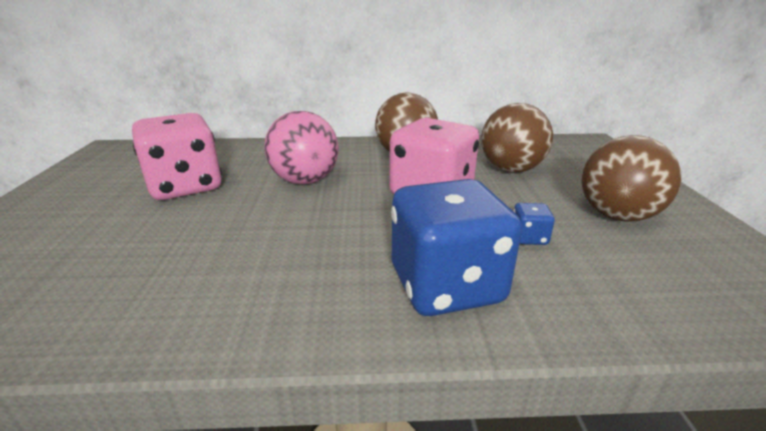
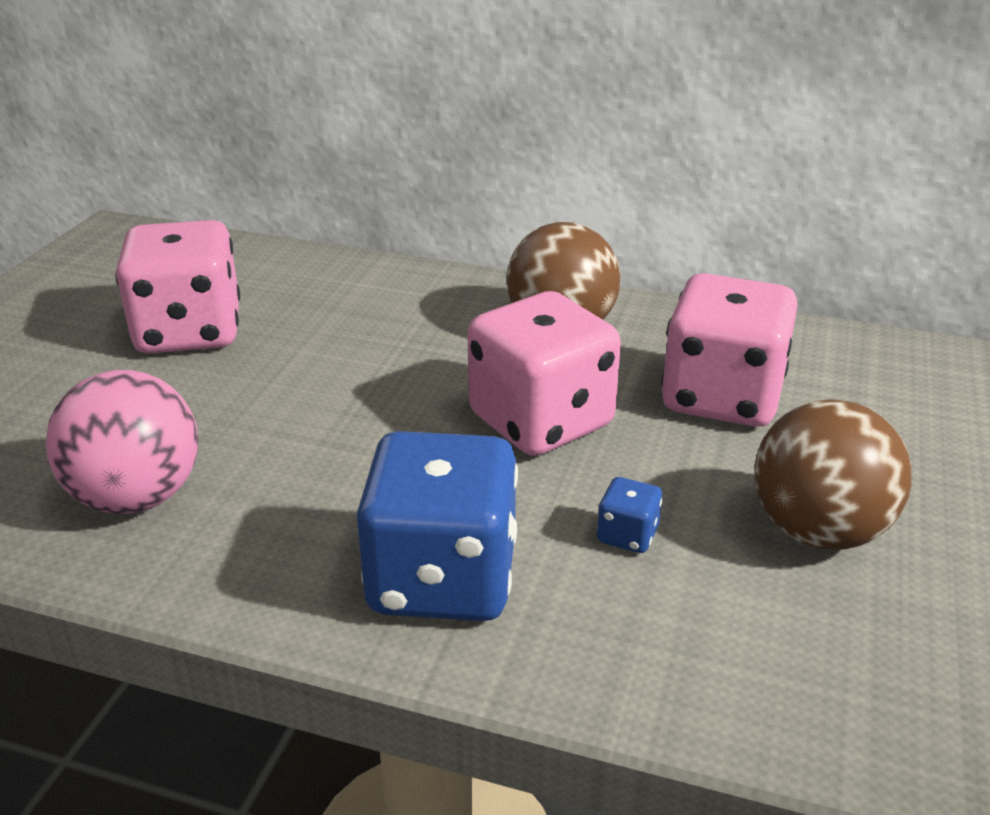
camera: 20 degrees right, 5 degrees up
pink ball [264,111,339,185] -> pink ball moved to [45,370,198,514]
brown ball [481,103,553,173] -> pink dice [661,273,798,427]

